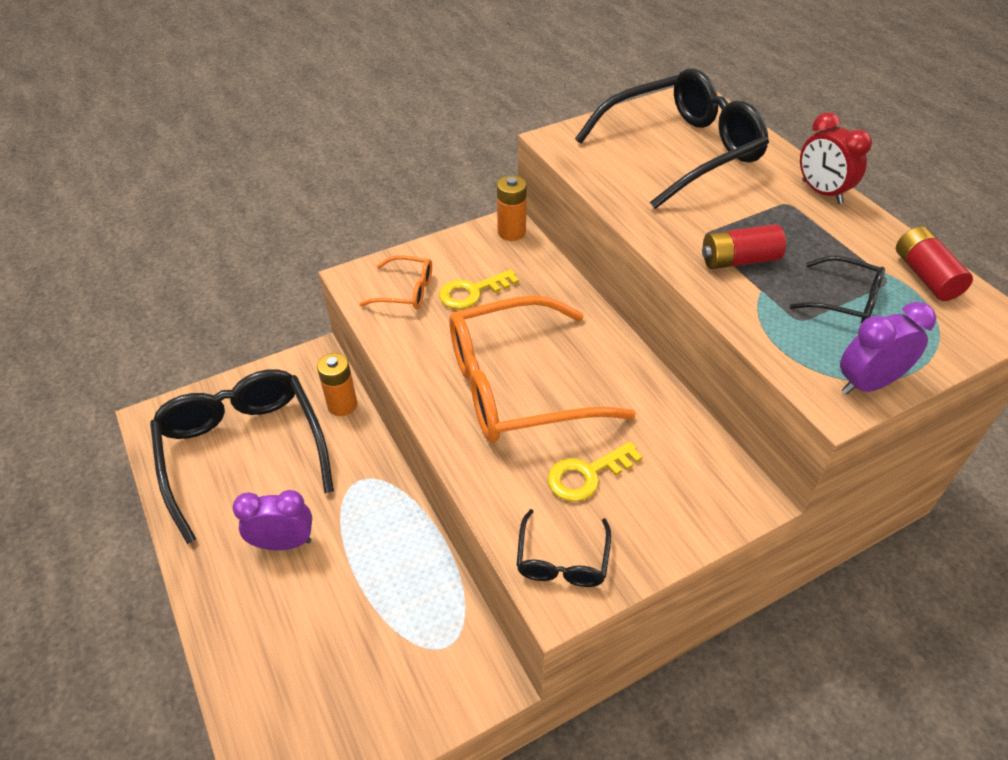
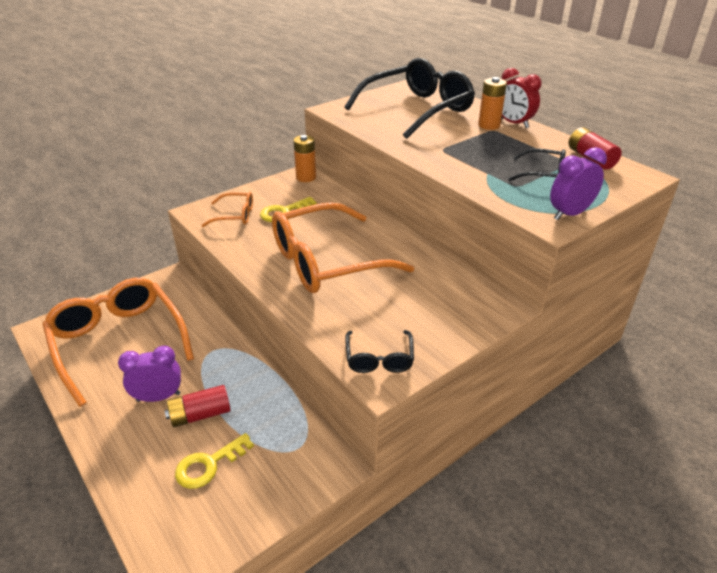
camera: 10 degrees left, 10 degrees down
black glasses [150,369,334,544] -> orange glasses [42,278,194,407]
orange battery [317,353,357,416] -> orange battery moved to [478,77,507,130]
yellow key [547,442,642,502] -> yellow key moved to [175,433,254,489]
red battery [702,224,786,269] -> red battery moved to [165,385,231,427]

